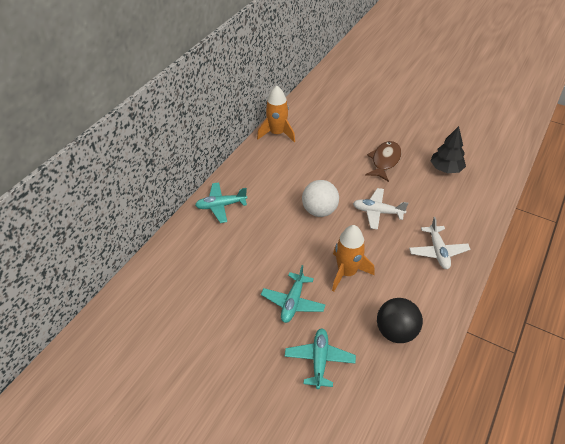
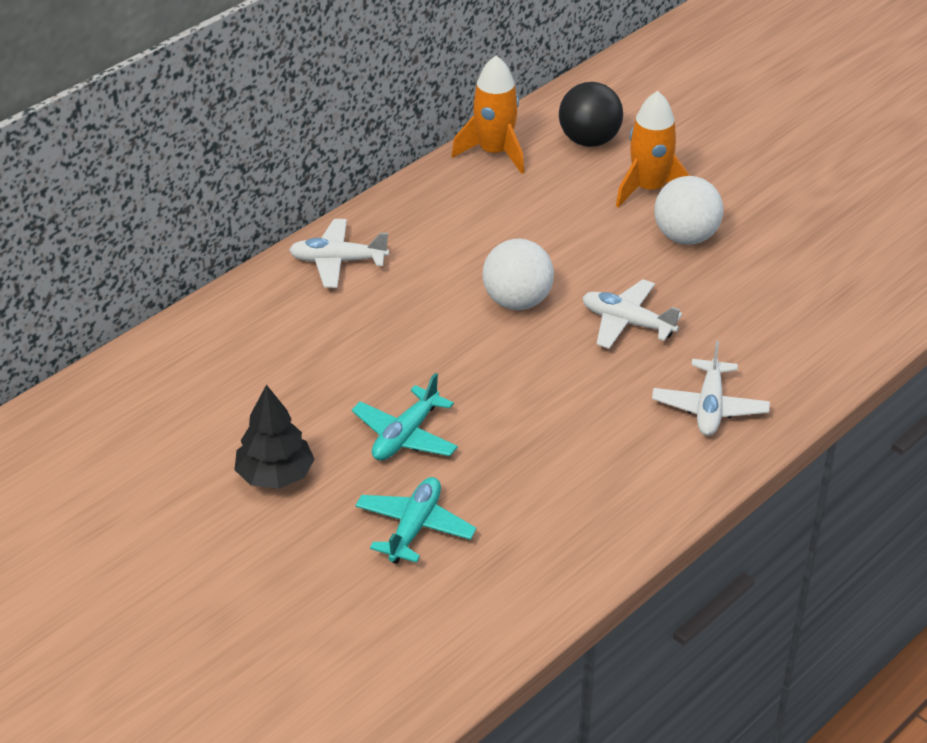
camera: 15 degrees right, 5 degrees down
turquoise plane [195,182,247,223] -> white plane [289,219,389,288]
orange rocket [332,225,375,292] -> orange rocket moved to [616,91,690,208]
brown fish [365,141,401,182] -> white ball [654,176,723,245]
black ball [377,298,423,343] -> black ball moved to [559,82,623,147]
black tree [431,126,466,173] -> black tree moved to [235,385,315,489]

